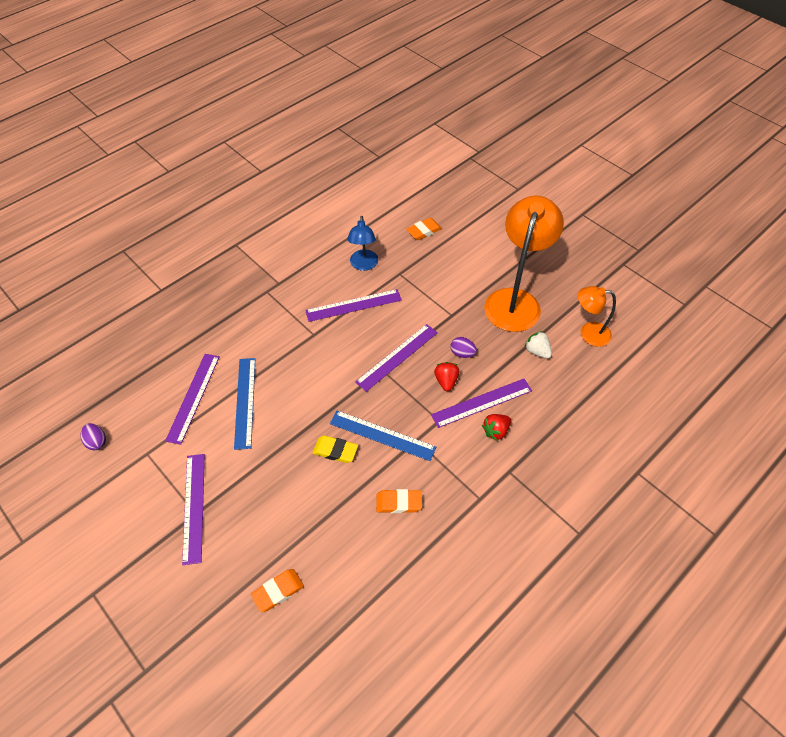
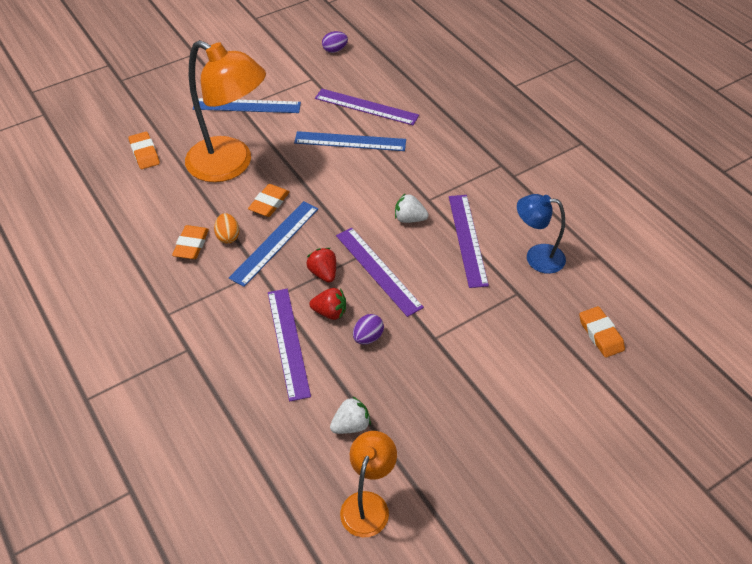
camera: 100 degrees right, 5 degrees down
purple ruler [182,454,205,565] -> blue ruler [193,98,301,113]
yellow eraser [313,436,358,463] -> orange eraser [248,184,290,217]
red strawberry [482,414,511,441] -> red strawberry moved to [306,248,336,283]
orange lamp [484,195,564,332] -> orange lamp moved to [185,40,266,182]
none -> orange egg [214,213,240,244]
none -> white strawberry [395,193,429,223]

